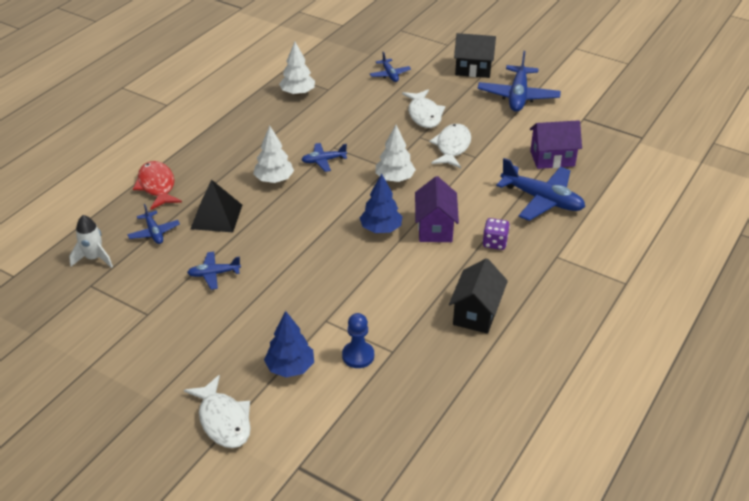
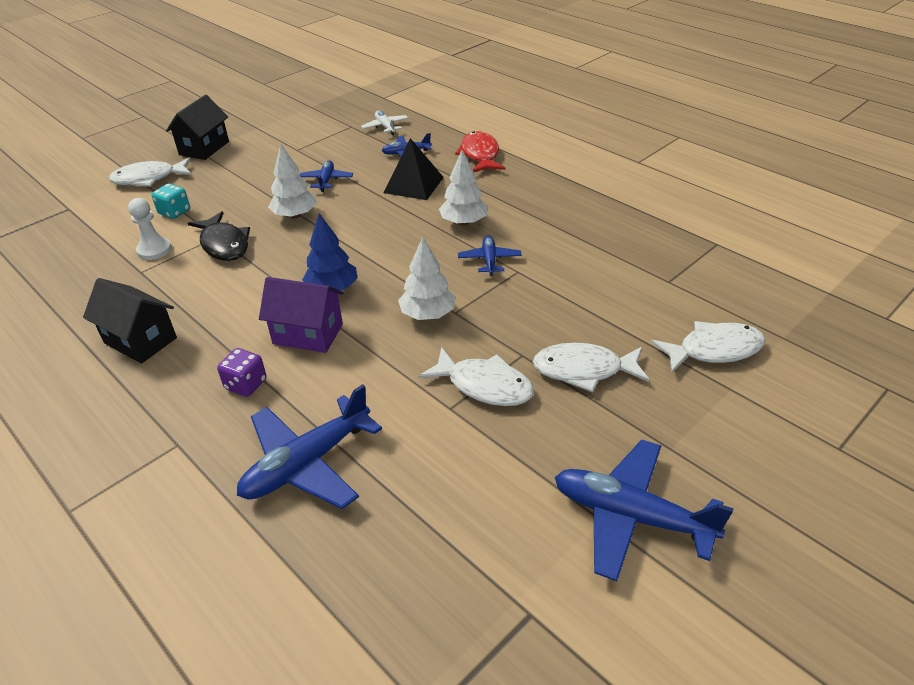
camera: 105 degrees right, 0 degrees up
white rocket [69,215,113,268] -> white plane [361,111,408,135]
red fish [133,161,182,210] -> red fish turned 90 degrees counterclockwise [455,131,505,172]
blue tree [264,311,314,378] -> turquoise dice [151,183,190,219]
white tree [279,42,315,95] -> white tree moved to [268,144,317,219]
blue pawn [342,313,374,368] -> white pawn [128,198,172,260]
blue plane [370,52,411,82] -> white fish [651,321,765,373]
black house [454,33,496,78] -> black house moved to [166,94,229,160]
purple house [530,120,582,169] -> none
none -> black fish [188,211,250,261]

